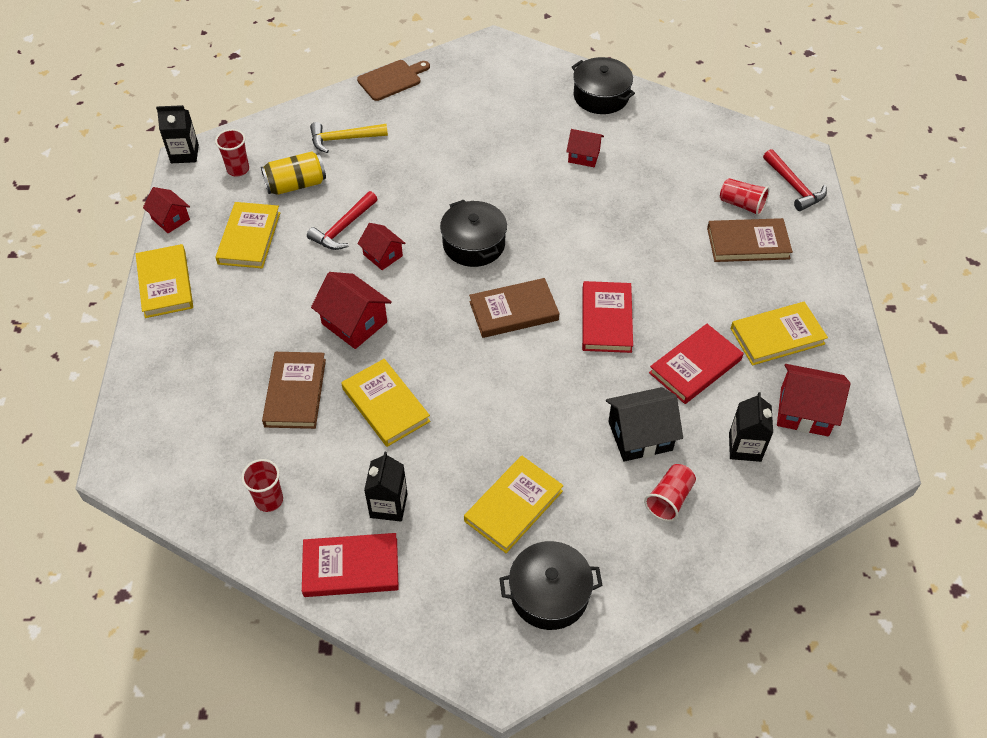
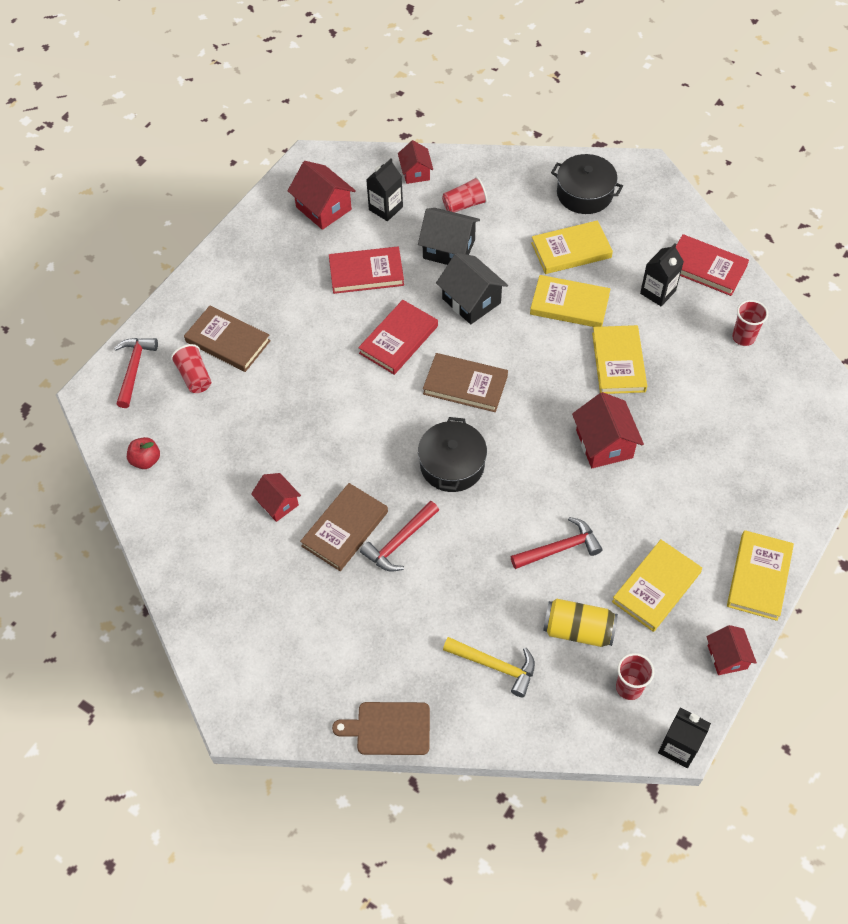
camera: 145 degrees left, 5 degrees up
brown book [262,352,326,429] -> brown book moved to [300,483,388,571]
red house [357,223,406,270] -> red house moved to [398,140,433,184]
black pot [572,57,635,114] -> none
yellow book [731,302,828,365] -> yellow book moved to [530,275,610,327]
none -> red apple [127,437,160,469]
none -> red hammer [360,501,439,572]
none -> black house [436,253,508,324]

